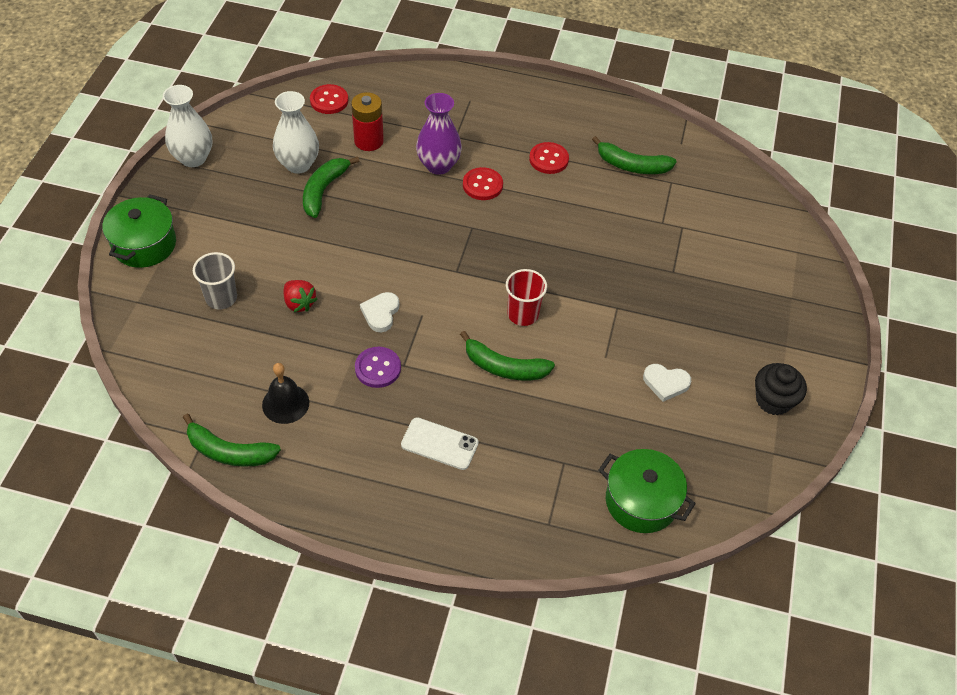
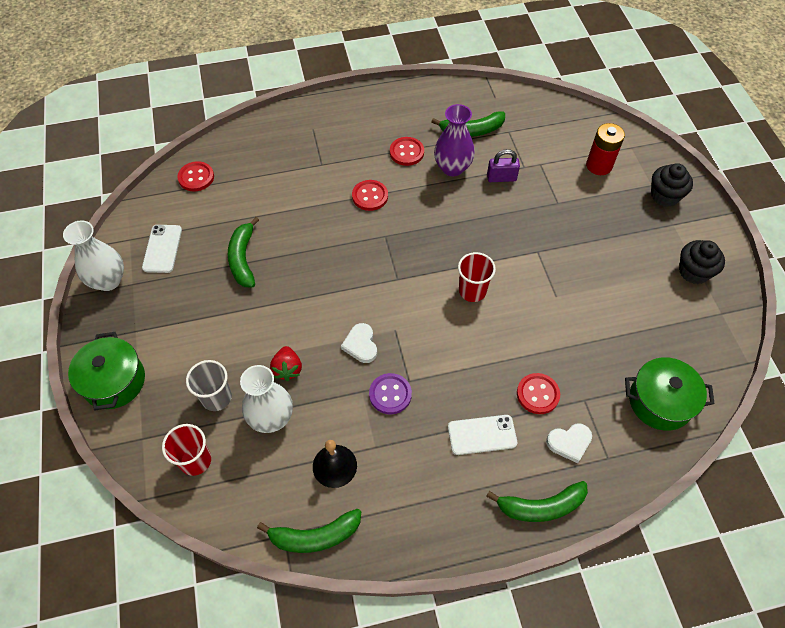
camera: 25 degrees left, 5 degrees up
white vase [273,91,319,174] -> white vase moved to [240,365,293,433]
red strawberry [283,280,317,312] -> red strawberry turned 60 degrees clockwise [270,346,302,381]
red battery [351,92,384,151] -> red battery moved to [586,123,625,175]
purple vase [416,93,462,175] -> purple vase moved to [434,104,475,176]
green banana [460,331,555,380] -> green banana moved to [486,481,588,522]
white heart [643,364,691,402] -> white heart moved to [546,424,592,463]
none -> white phone [142,225,182,273]
none -> red cup [162,424,211,476]
none -> purple padlock [487,149,520,182]
none -> red button [517,373,560,414]
none -> black cupcake [651,163,693,207]

